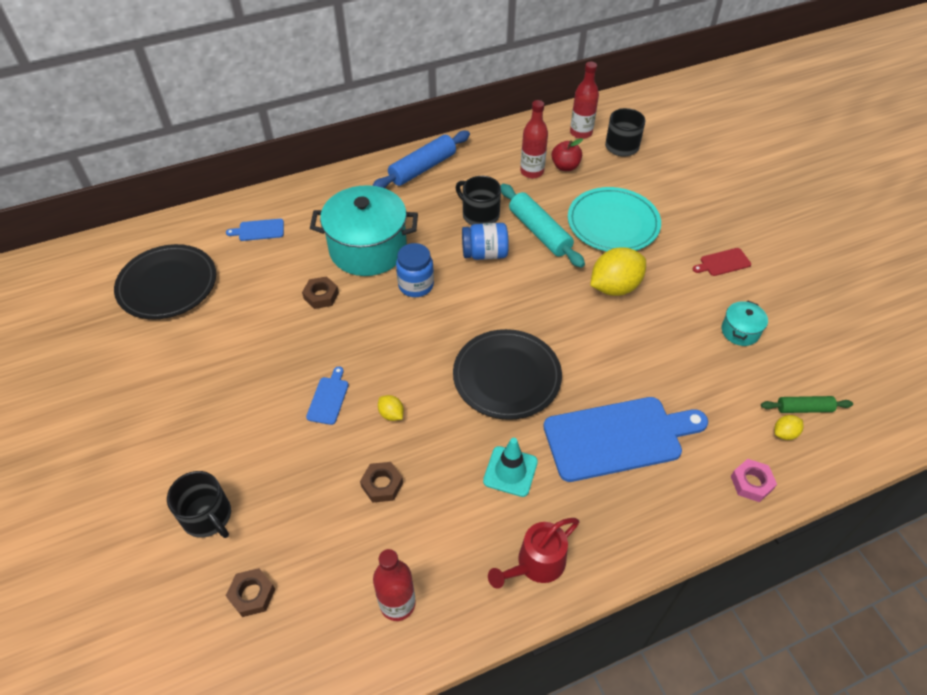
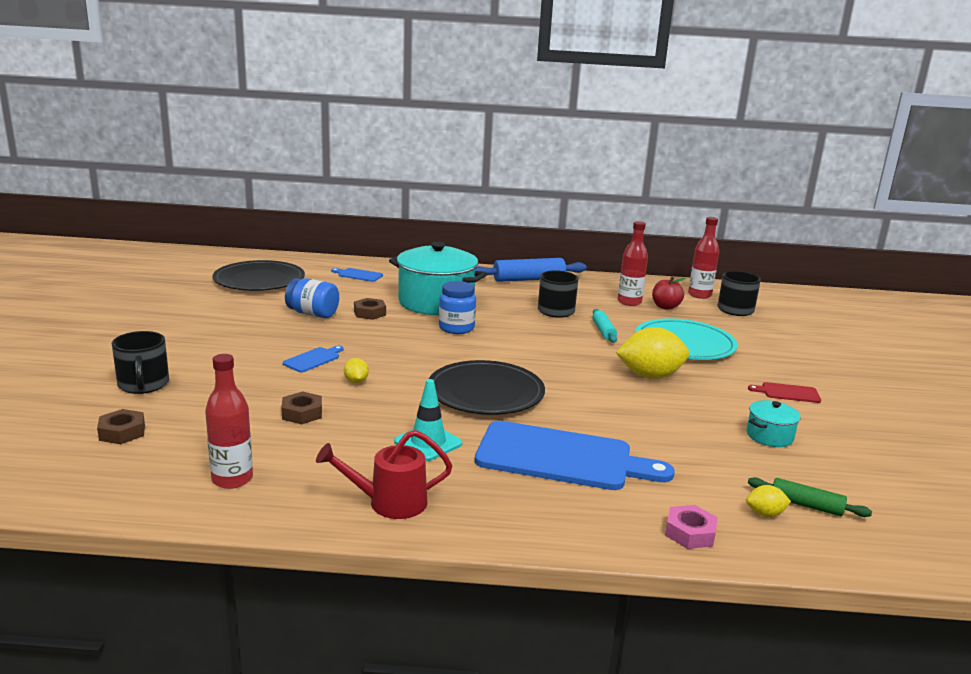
camera: 25 degrees right, 30 degrees down
blue jar [462,223,509,260] -> blue jar moved to [285,278,339,318]
turquoise rolling pin [500,184,585,268] -> turquoise rolling pin [592,309,617,343], size x0.57

